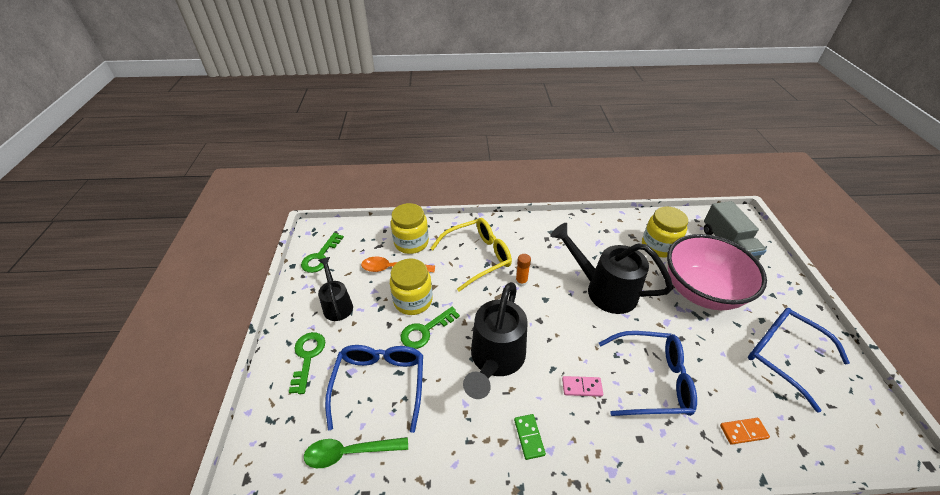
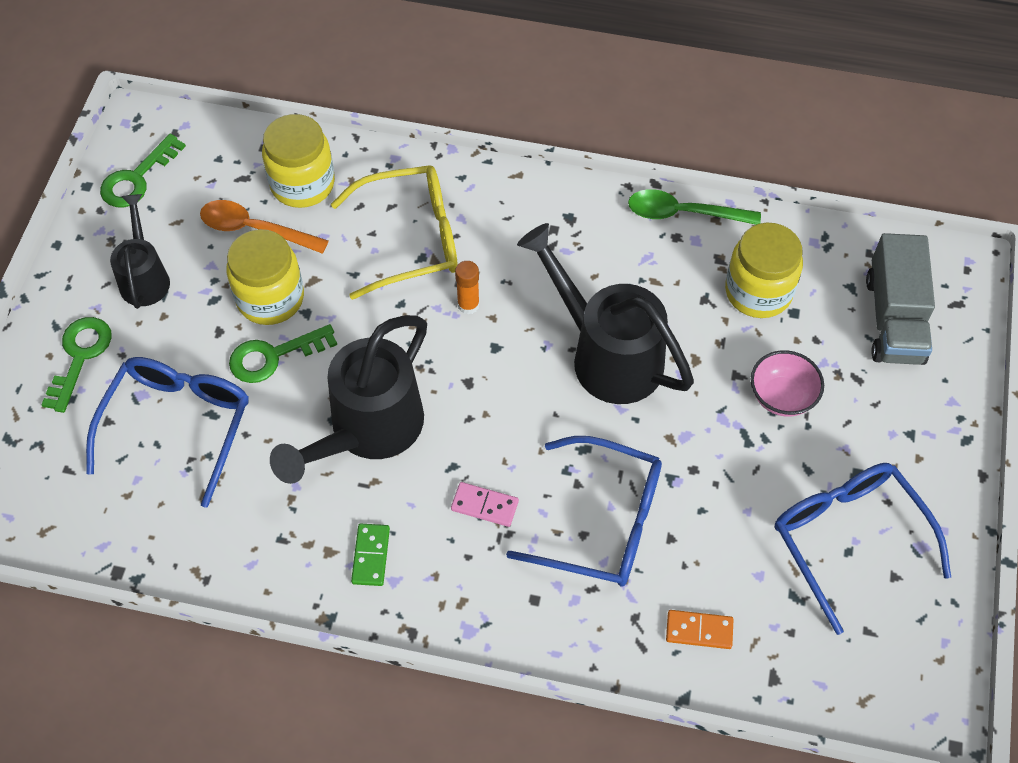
camera: 15 degrees right, 15 degrees up
green spoon [304,437,408,468] -> green spoon moved to [628,189,761,225]
pink bowl [667,234,767,310] -> pink bowl [751,350,824,417], size x0.44

